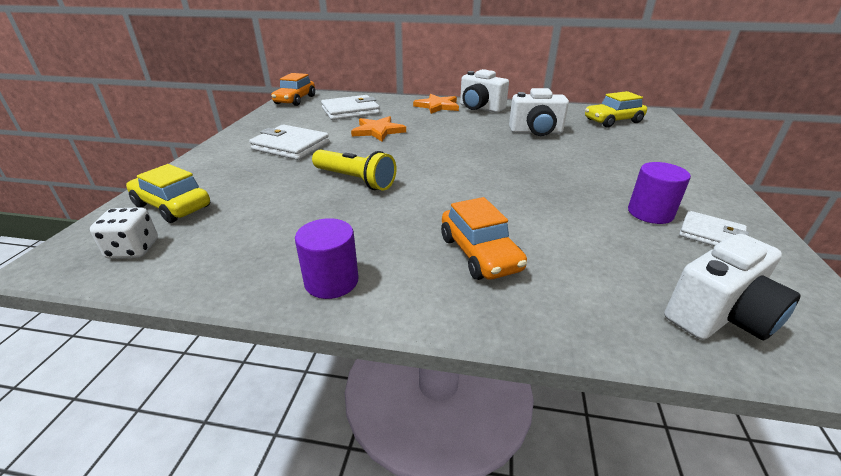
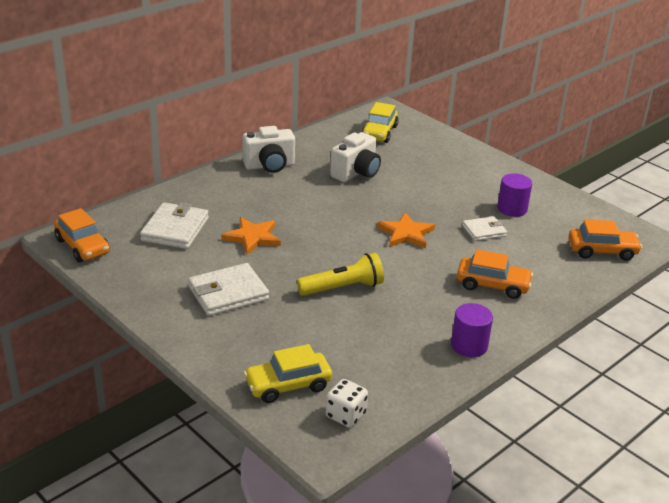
camera: 55 degrees left, 0 degrees up
orange star [413,94,459,114] -> orange star moved to [377,212,435,248]
white camera [664,234,801,340] -> orange car [569,219,642,261]
white wallet [679,211,749,246] -> white wallet moved to [462,216,507,241]

